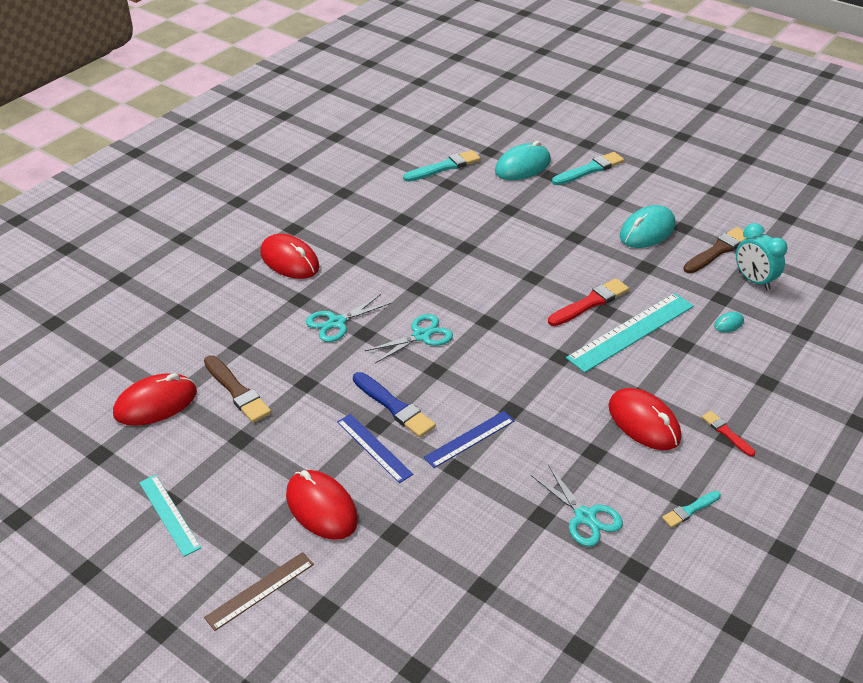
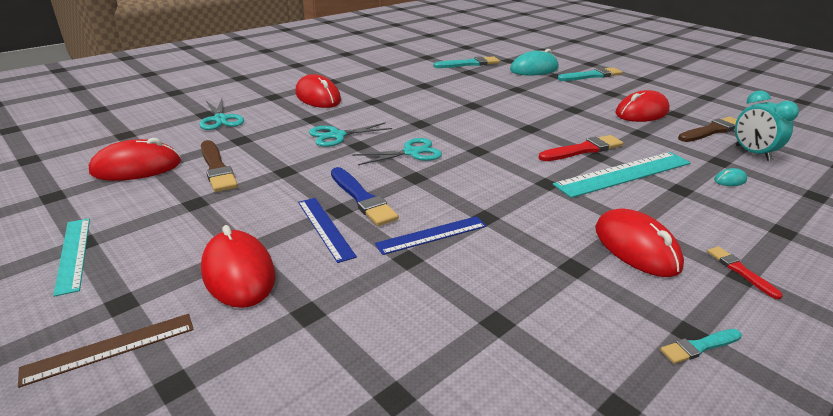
camera: 10 degrees right, 10 degrees down
turquoise scissors [531,464,623,547] -> turquoise scissors moved to [199,99,244,130]
turquoise mouse [620,205,675,248] -> red mouse [616,90,670,122]

